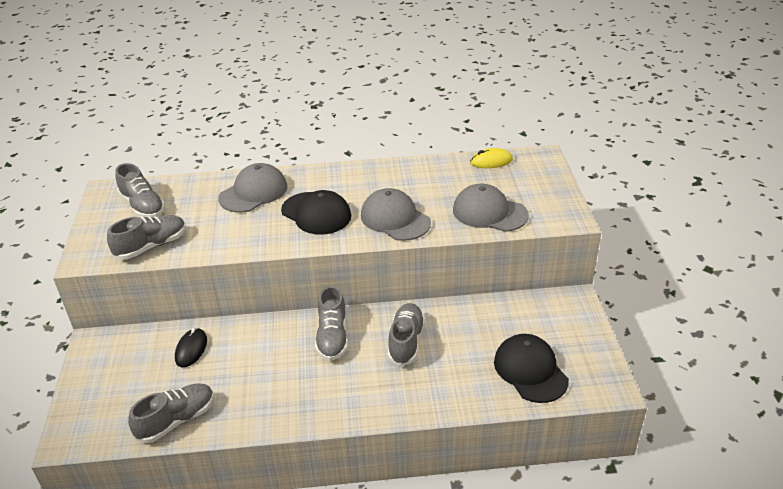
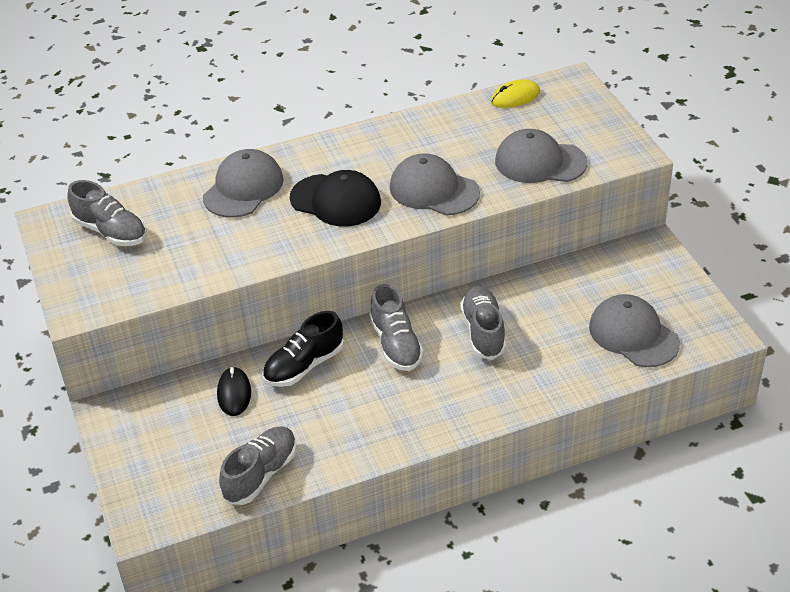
camera: 15 degrees left, 5 degrees up
grey shoe [107,215,186,260] -> none
black cap [494,334,569,403] -> grey cap [589,294,680,367]
none -> black shoe [262,311,344,387]

